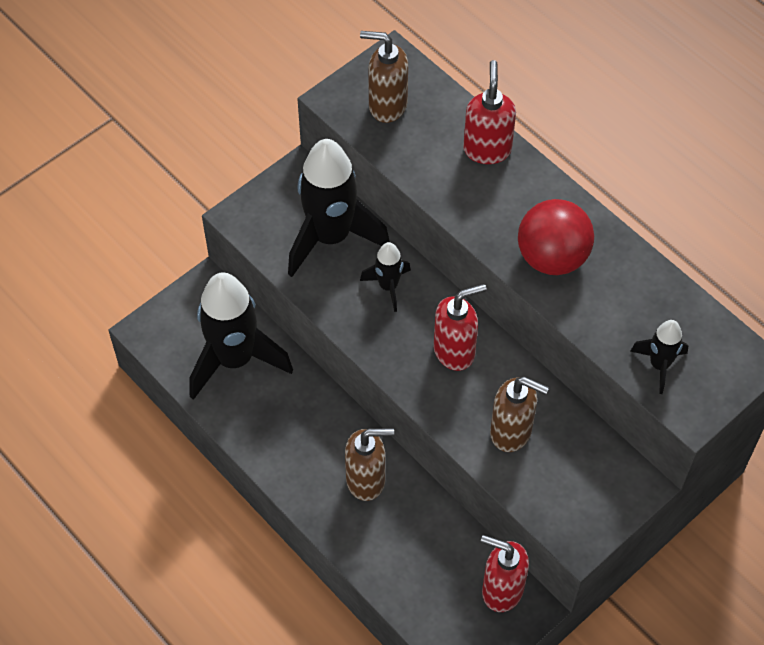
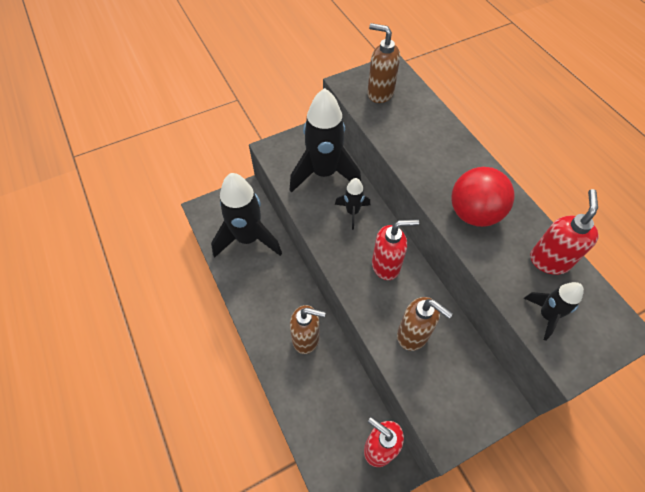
camera: 15 degrees right, 0 degrees up
red soap dispenser [463,60,516,164] -> red soap dispenser moved to [530,189,599,275]

